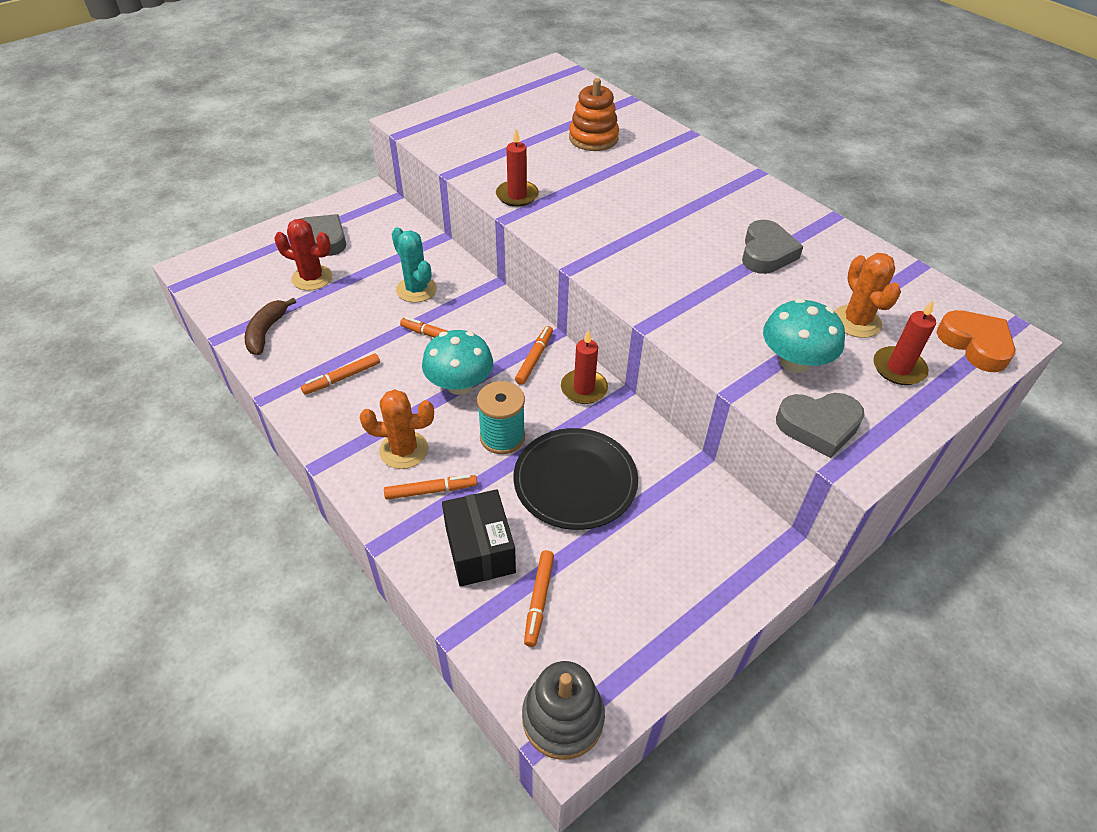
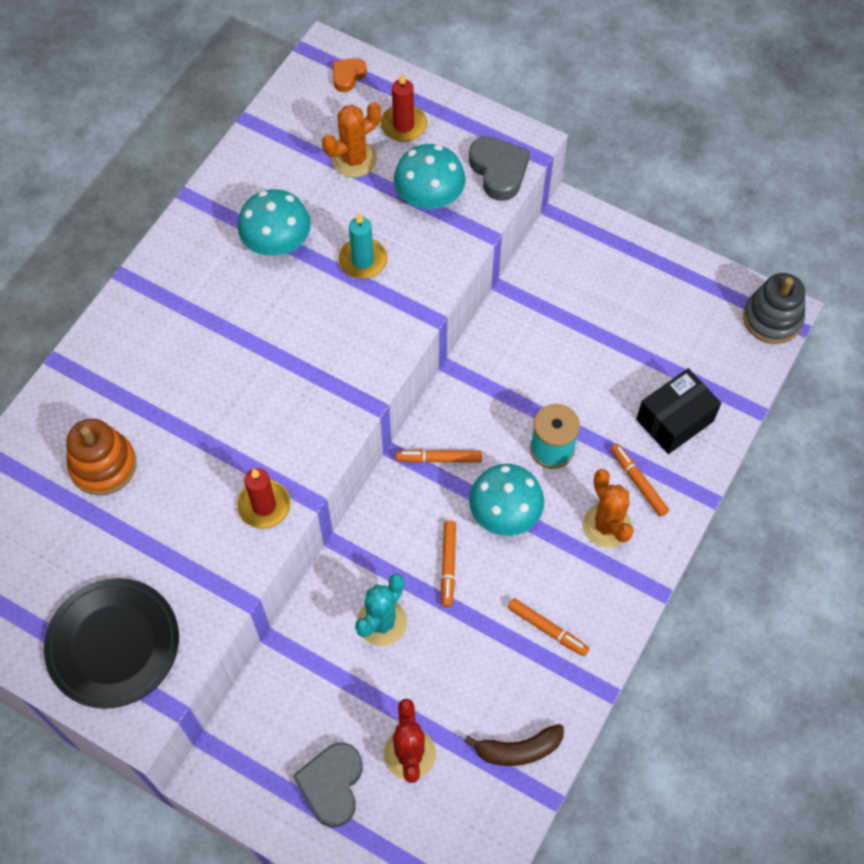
camera: 110 degrees left, 15 degrees up
black plate [514,428,638,530] -> black plate moved to [44,578,179,709]
orange marker [524,550,554,647] -> none
red candle [561,330,608,404] -> none
grey heart [742,220,803,274] -> turquoise mushroom [238,189,311,256]
orange heart [936,310,1015,372] -> orange heart [333,58,367,92], size x0.59
none -> turquoise candle [338,213,387,279]

